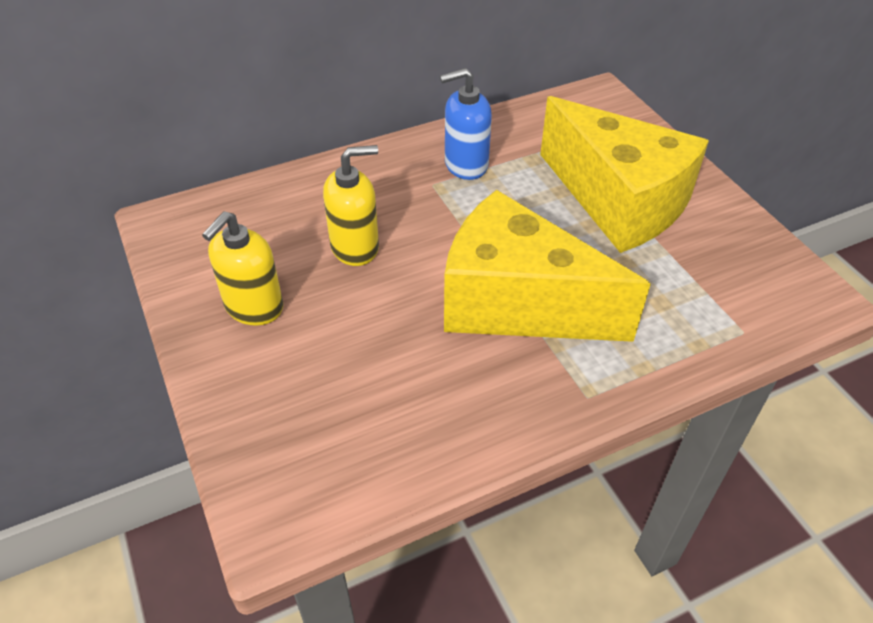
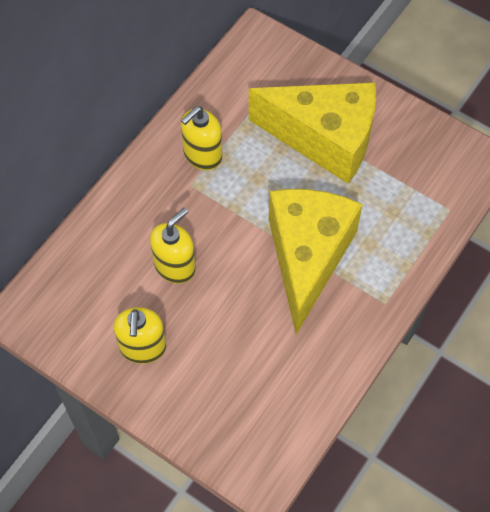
camera: 30 degrees left, 15 degrees up
blue soap dispenser [440,68,492,180] -> yellow soap dispenser [181,106,222,170]
yellow cheese [444,190,651,342] -> yellow cheese turned 105 degrees clockwise [269,189,363,334]

